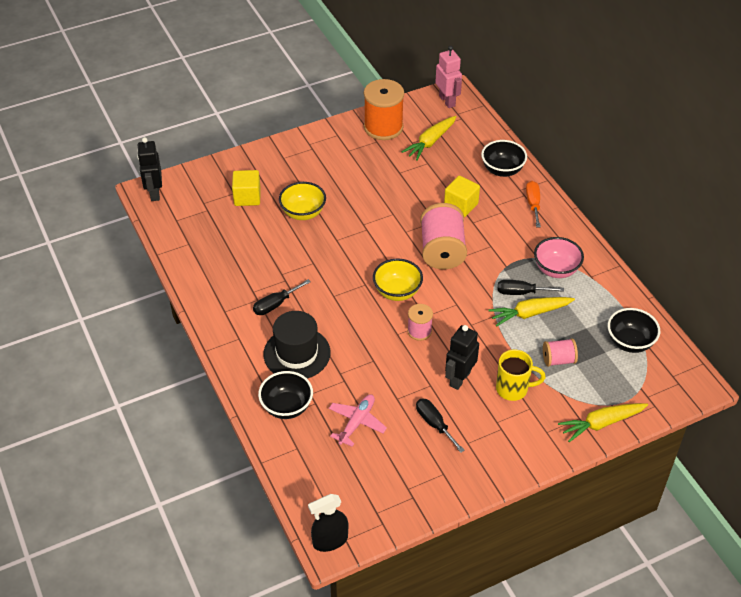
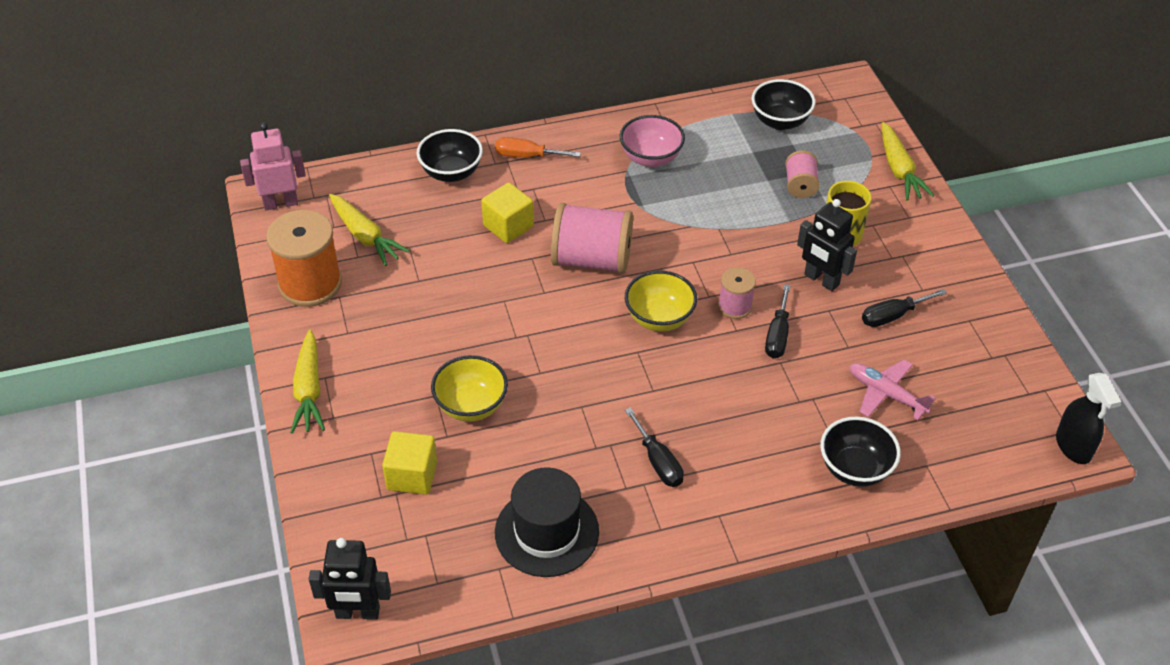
camera: 80 degrees left, 0 degrees up
black hat [263,311,330,379] -> black hat moved to [495,467,599,577]
yellow carrot [488,297,575,327] -> yellow carrot moved to [290,329,325,434]
black screwdriver [498,280,564,295] -> black screwdriver moved to [765,284,791,359]

